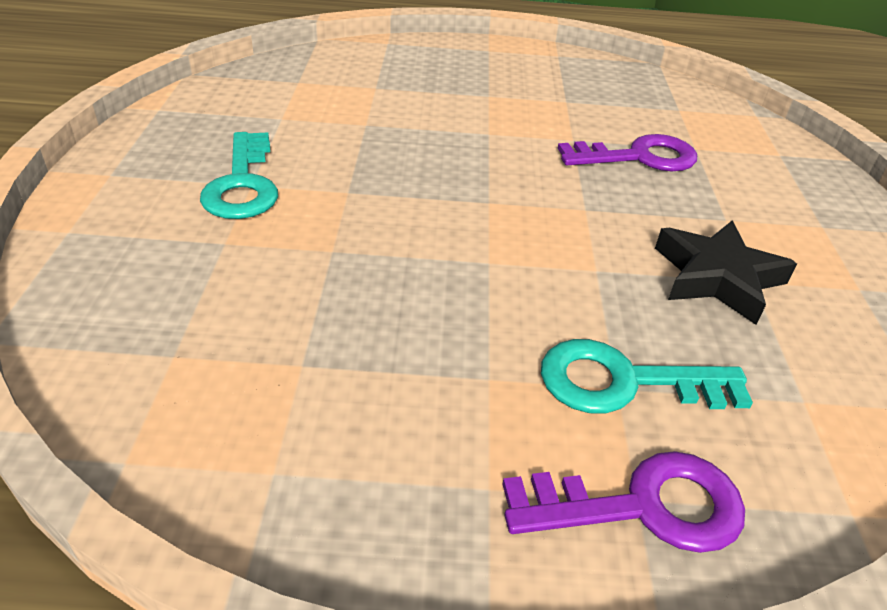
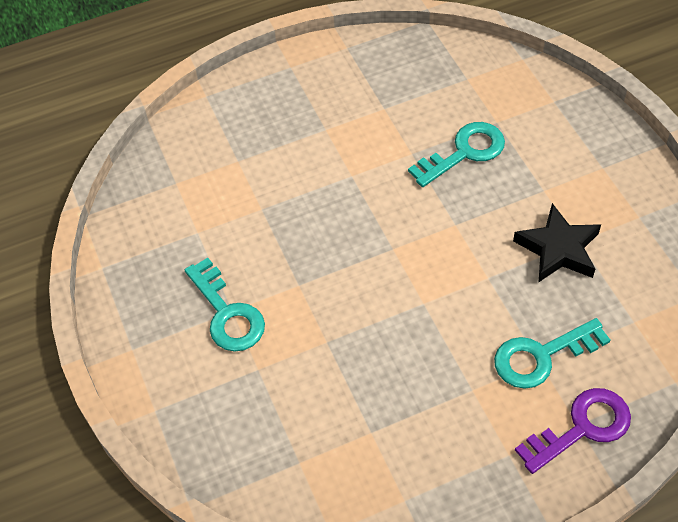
camera: 20 degrees left, 15 degrees up
purple key [558,134,697,171] -> turquoise key [408,122,505,187]

